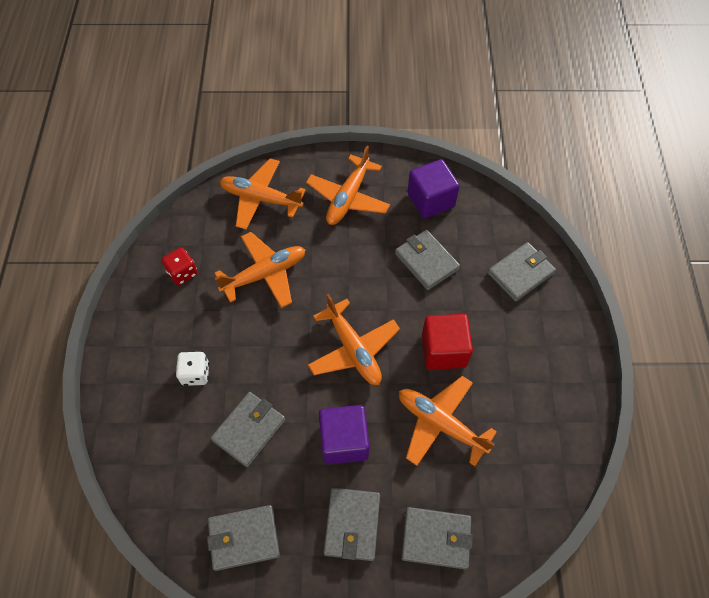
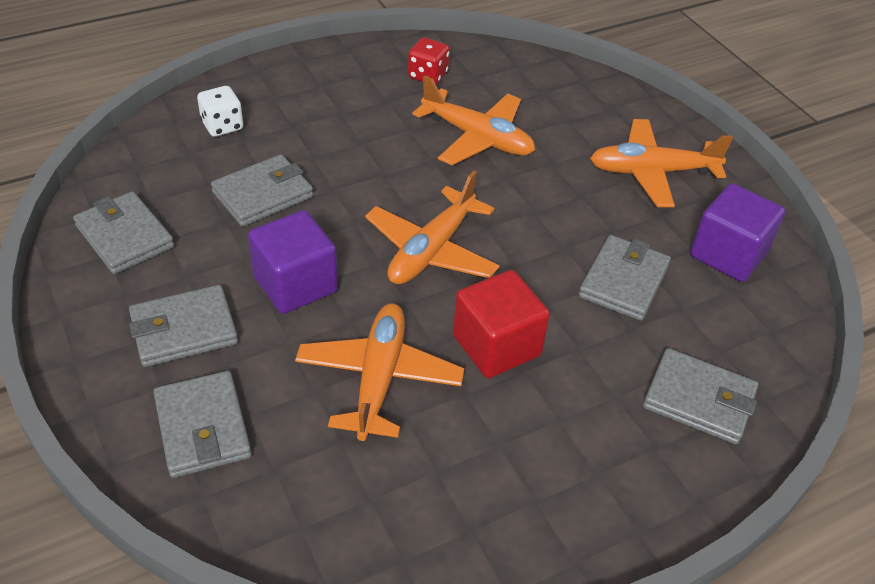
camera: 60 degrees right, 15 degrees down
white dice [176,352,209,386] -> white dice moved to [197,86,244,137]
grey wallet [211,392,285,467] -> grey wallet turned 45 degrees counterclockwise [211,154,313,226]
orange plane [220,159,306,230] -> none

